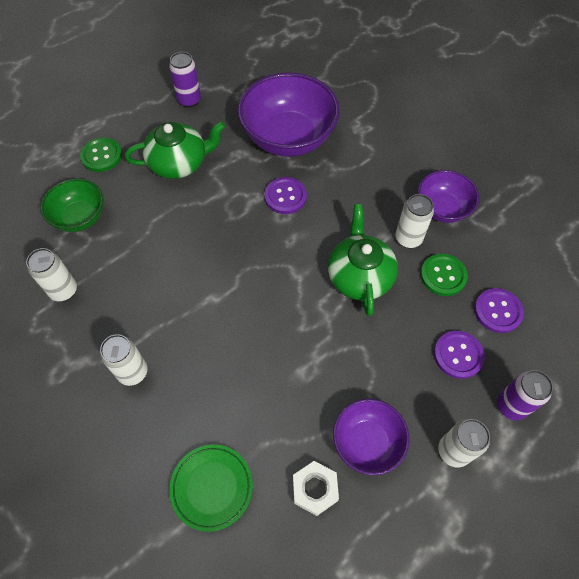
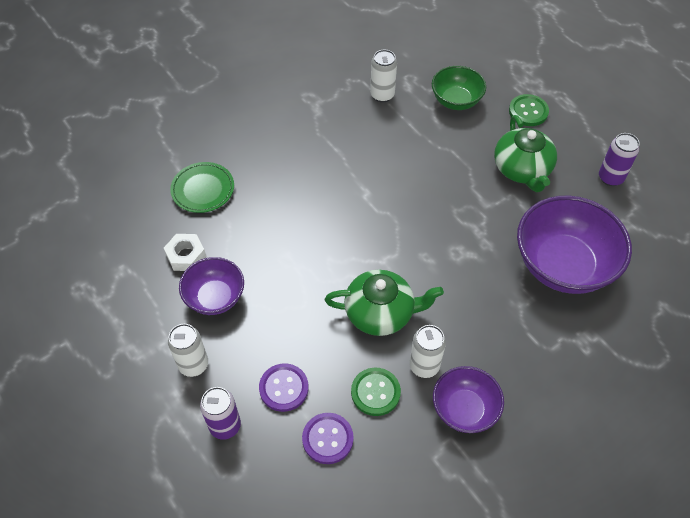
camera: 95 degrees right, 5 degrees down
white can [100,334,148,386] -> none
purple button [264,177,307,214] -> none

